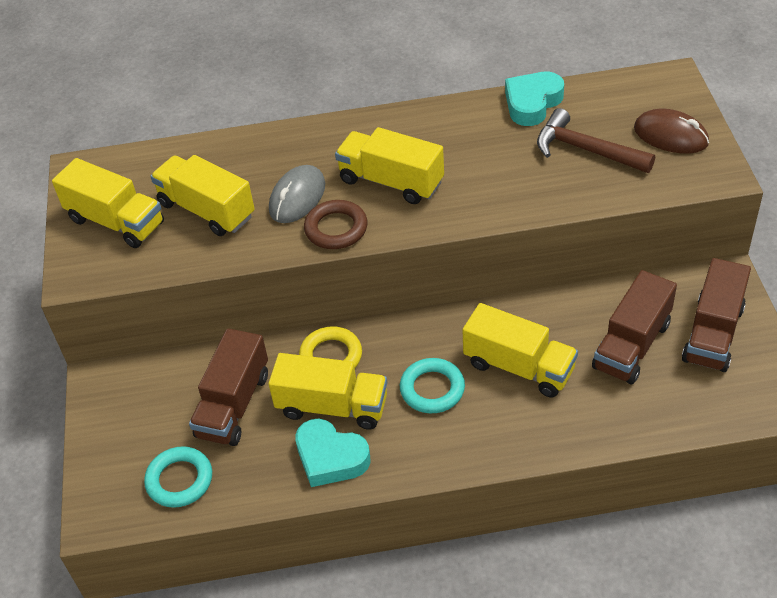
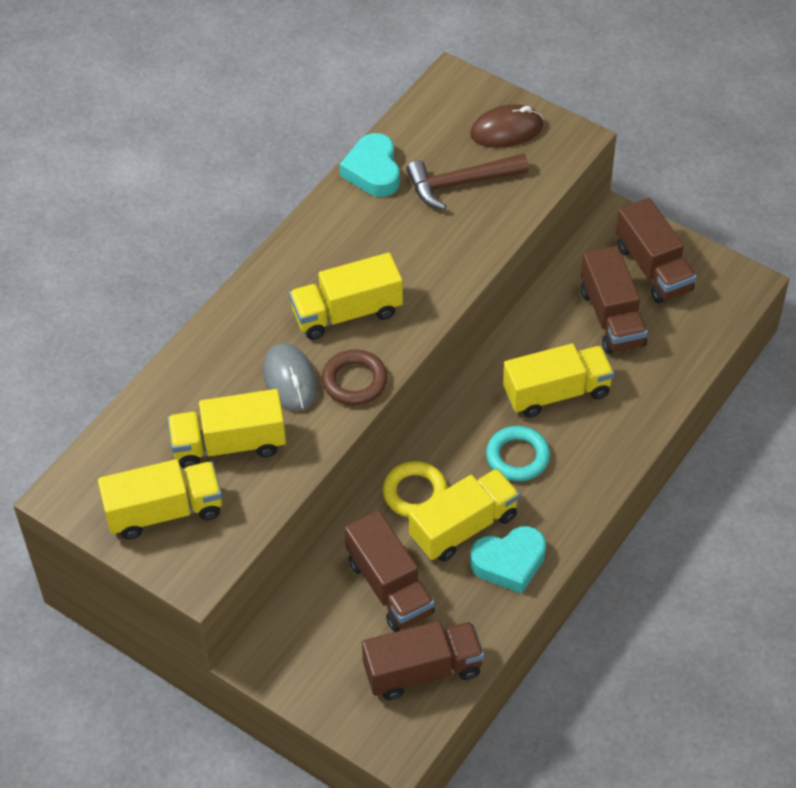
camera: 50 degrees left, 5 degrees up
turquoise ring [144,446,212,508] -> brown truck [362,621,484,700]

